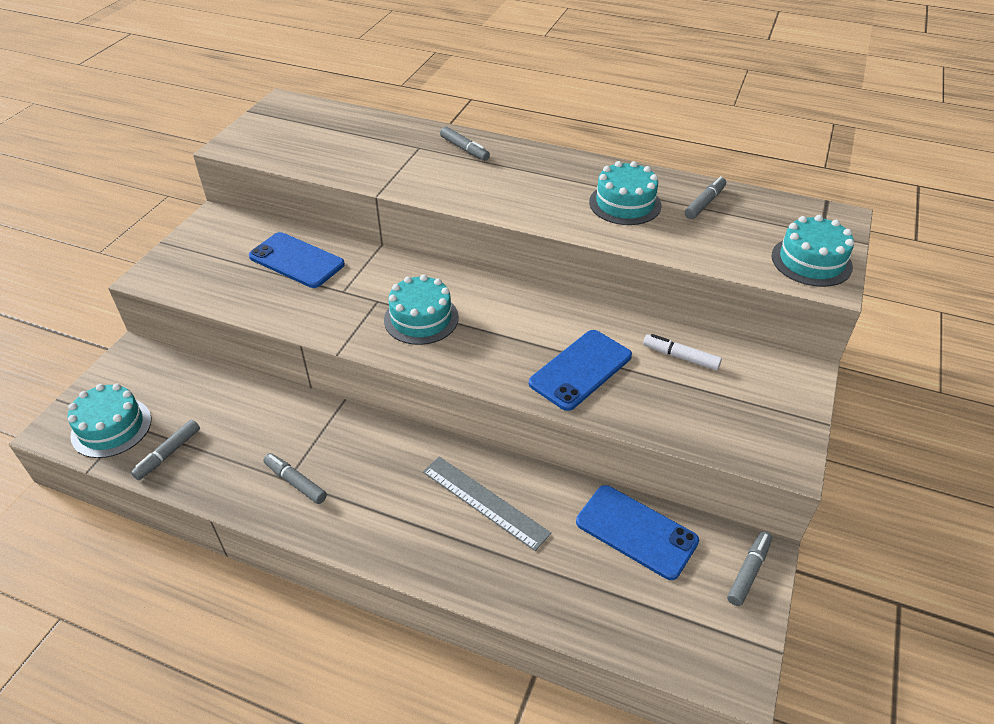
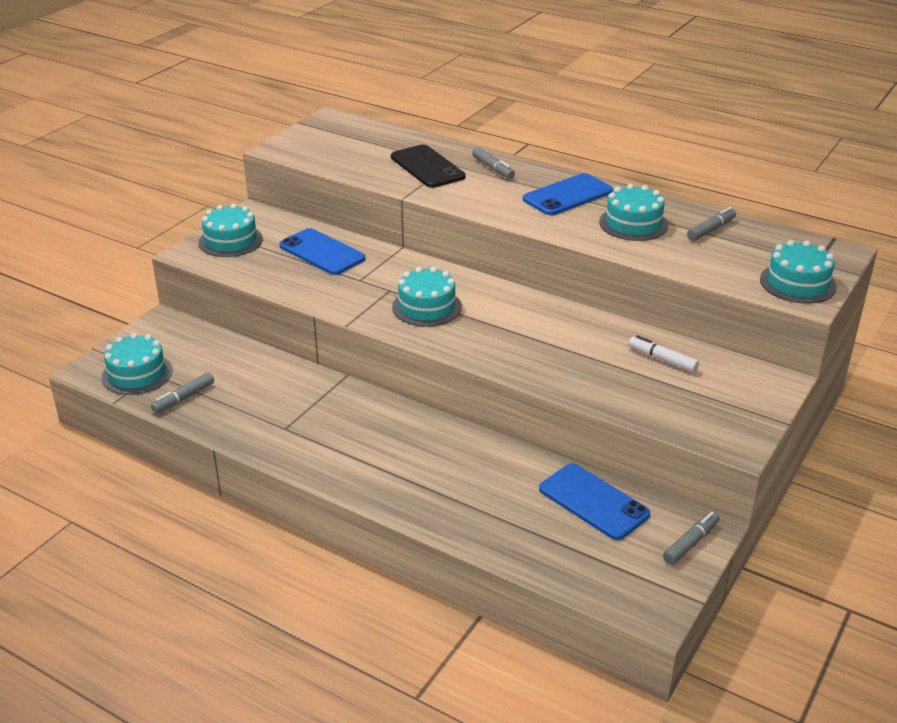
camera: 10 degrees right, 10 degrees down
grey marker [263,453,327,504] -> none
grey ruler [423,457,551,551] -> none
blue phone [529,330,632,411] -> blue phone moved to [523,173,613,216]
none -> turquoise cake [199,204,263,257]
none -> black phone [391,144,466,188]

